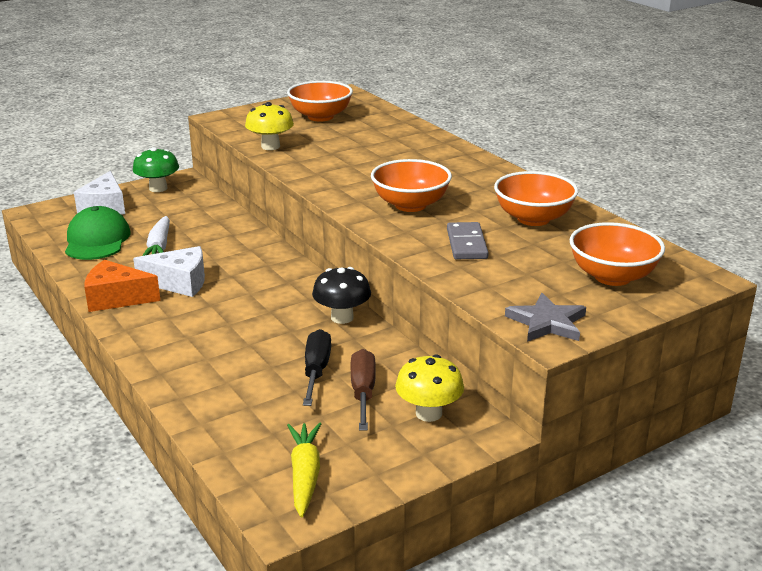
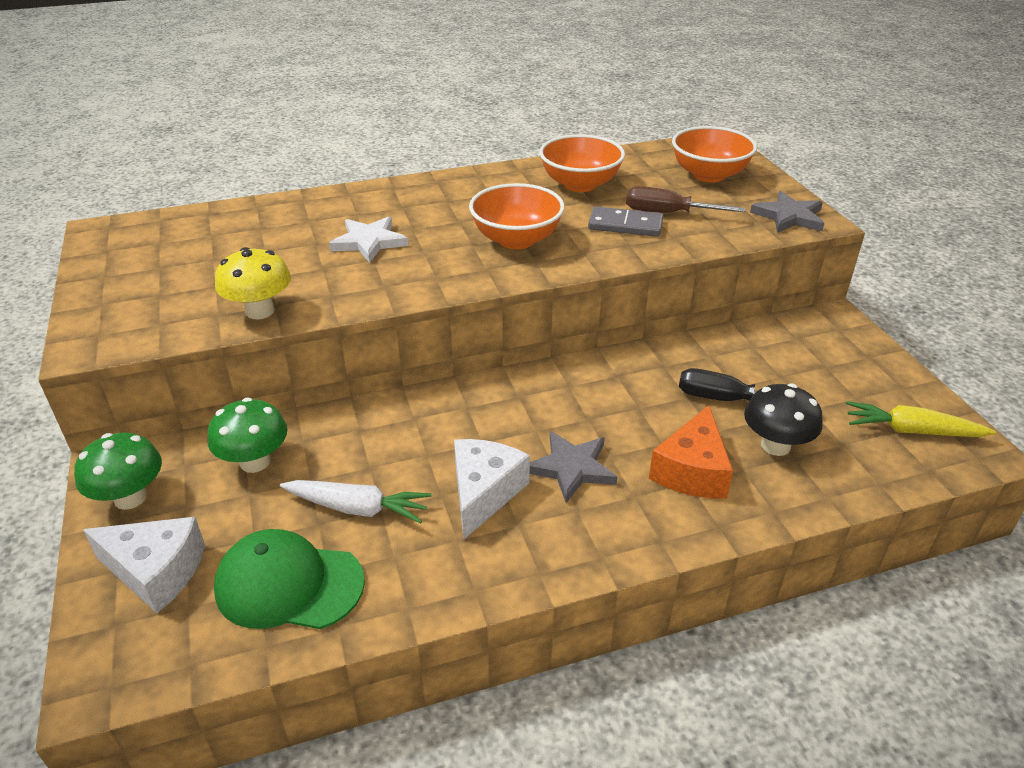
camera: 75 degrees left, 10 degrees up
orange cheese [84,260,161,312] -> orange cheese moved to [649,405,733,499]
orange bowl [287,81,353,122] -> none
black mushroom [312,267,371,324] -> black mushroom moved to [744,383,823,456]
brown screwdriver [351,349,376,431] -> brown screwdriver moved to [626,186,745,213]
yellow mushroom [395,354,464,422] -> none
none -> green mushroom [207,397,288,473]
none -> white star [329,217,408,263]
none -> grey star [530,431,617,503]

